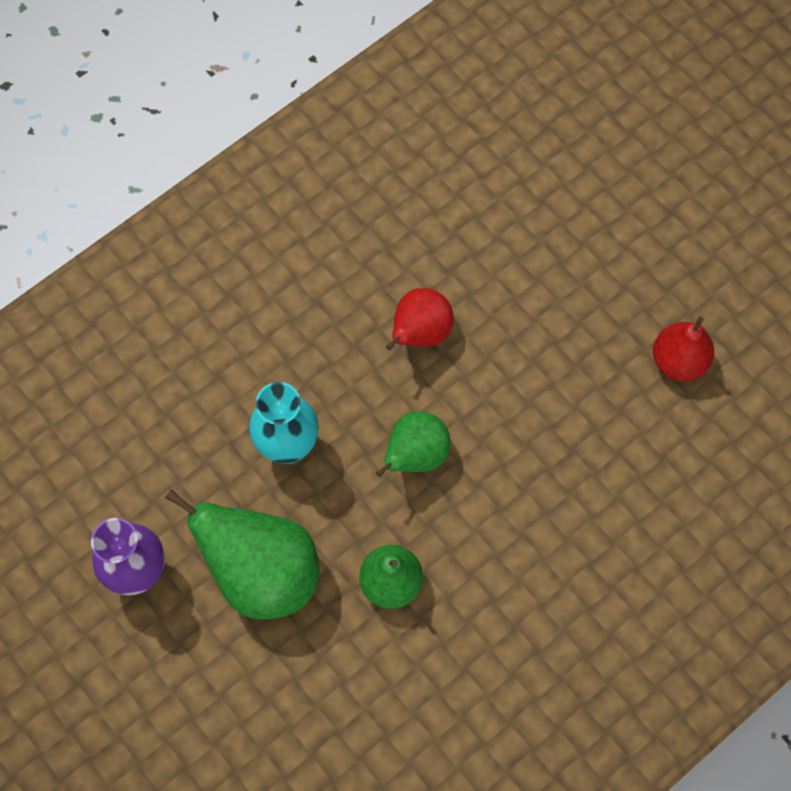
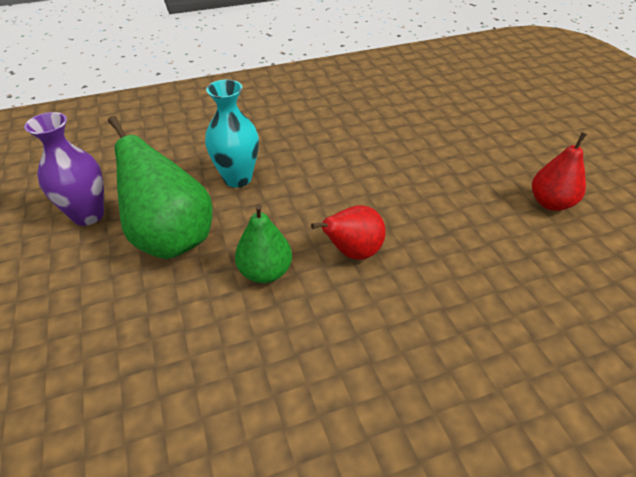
camera: 20 degrees right, 25 degrees down
green pear [376,411,450,477] -> none
red pear [386,288,454,350] -> red pear moved to [311,205,386,260]

